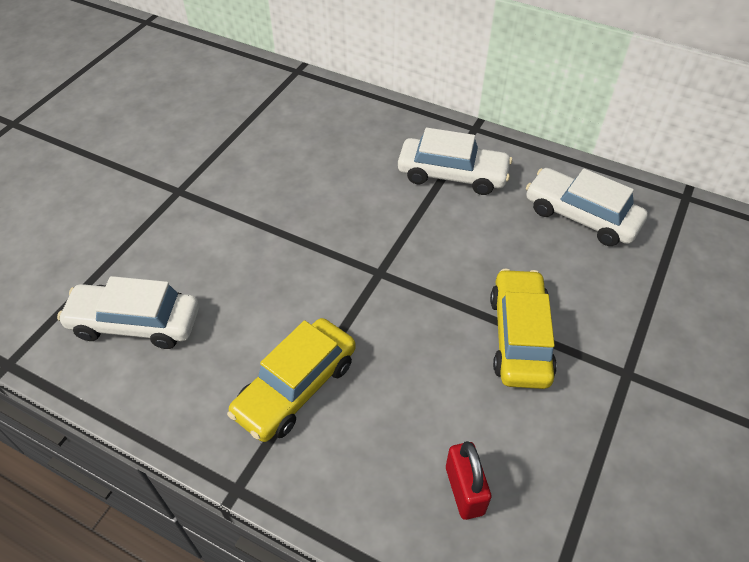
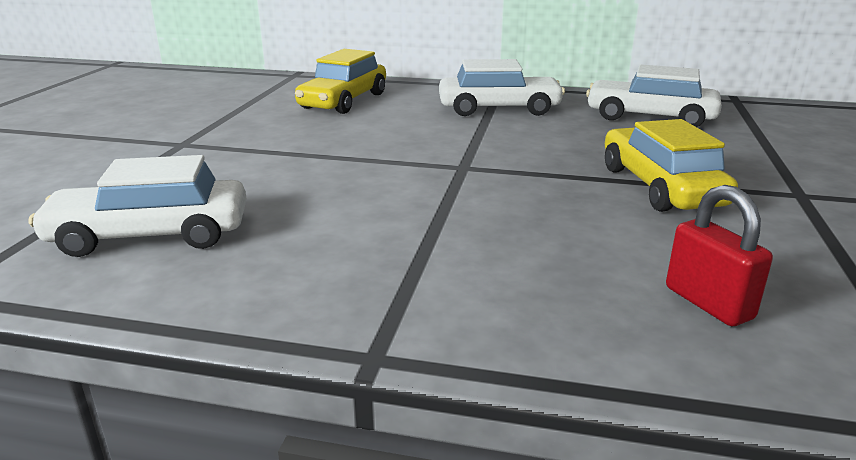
camera: 15 degrees left, 25 degrees down
yellow car [227,318,356,442] -> yellow car moved to [295,49,386,114]

